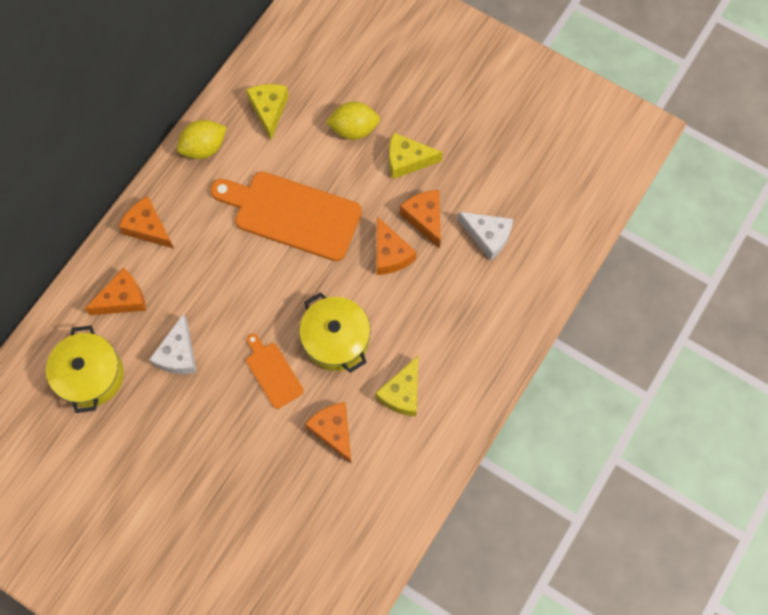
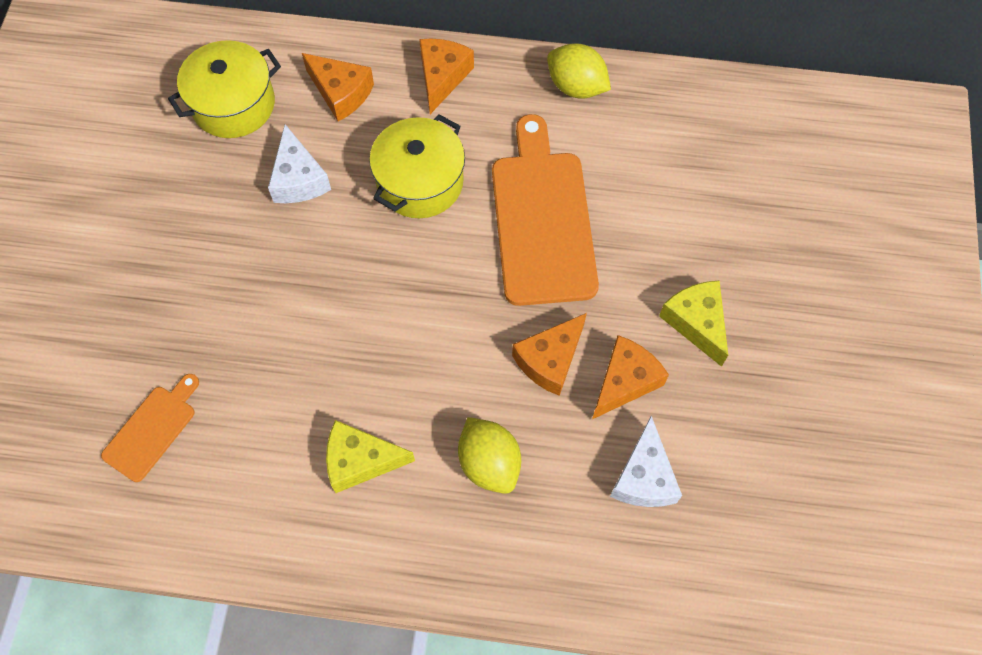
camera: 65 degrees right, 5 degrees down
white cheese [149,314,197,374] -> white cheese turned 90 degrees counterclockwise [268,124,331,203]
yellow cheese [246,84,289,140] -> none
orange cutting board [246,334,304,409] -> orange cutting board moved to [101,374,199,482]
yellow pot [299,292,371,373] -> yellow pot moved to [369,114,465,218]
orange cheese [305,402,351,463] -> none
yellow lemon [326,102,380,140] -> yellow lemon moved to [458,417,521,494]

